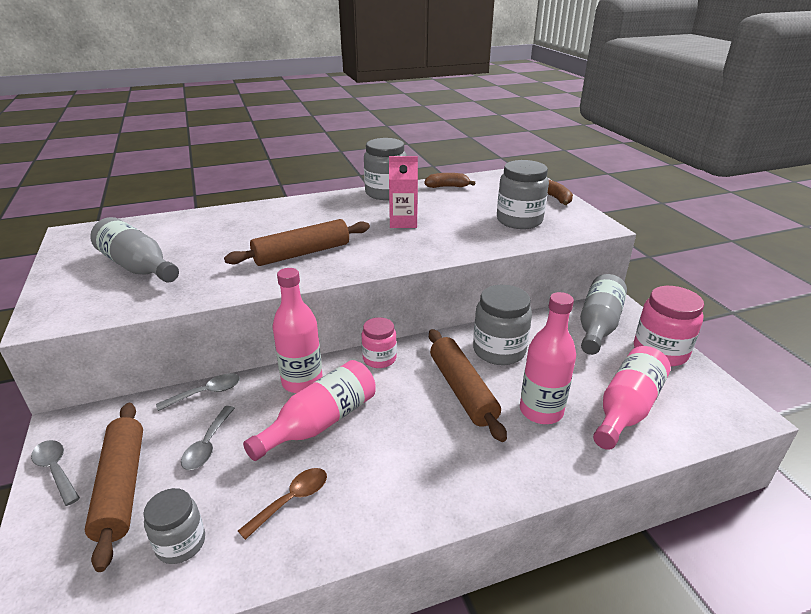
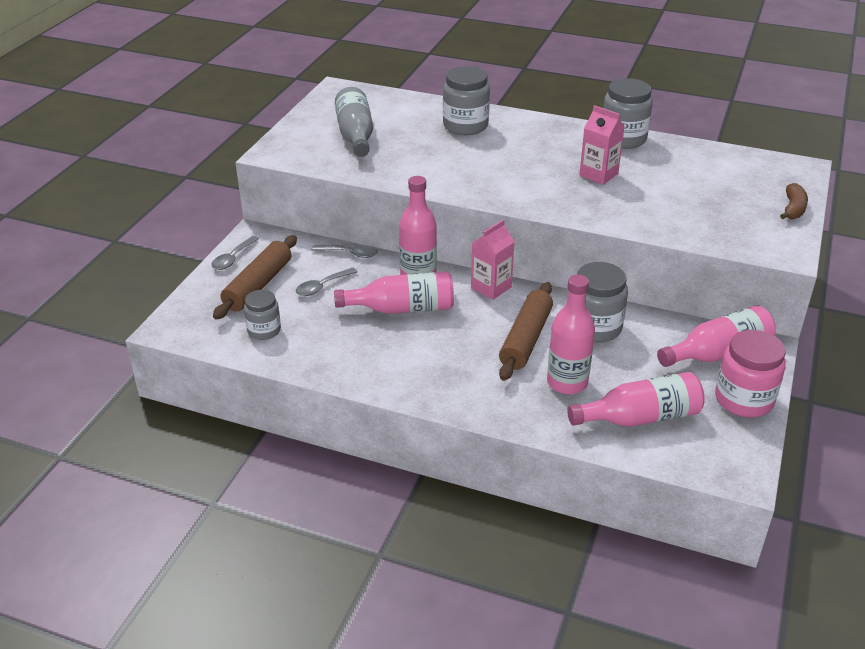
camera: 40 degrees right, 5 degrees up
grey spoon [31,440,80,506] -> grey spoon turned 150 degrees counterclockwise [212,236,259,270]
brown rolling pin [224,219,370,266] -> none
brown spoon [238,468,327,540] -> none
pink jar [362,317,397,368] -> pink carton [471,219,515,300]
brown banana [424,173,475,188] -> none
grey jar [497,160,549,229] -> grey jar moved to [443,66,490,135]
grey bottle [580,274,627,355] -> pink bottle [657,305,776,367]

